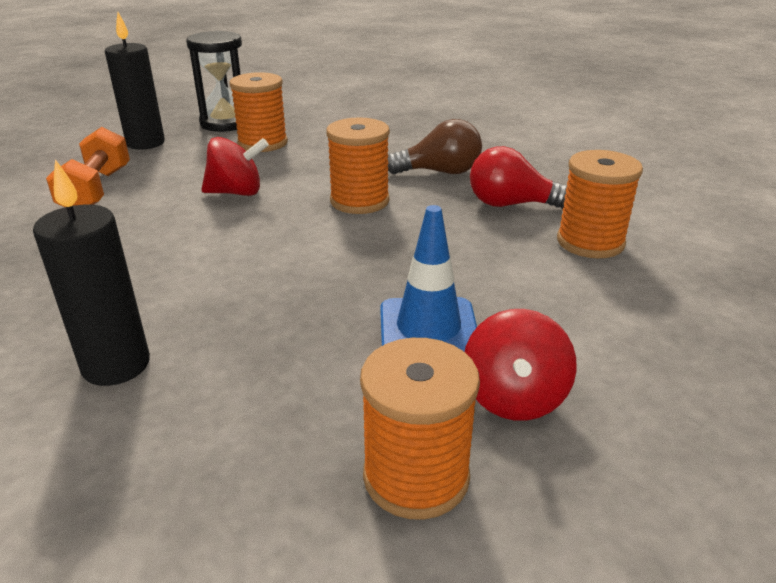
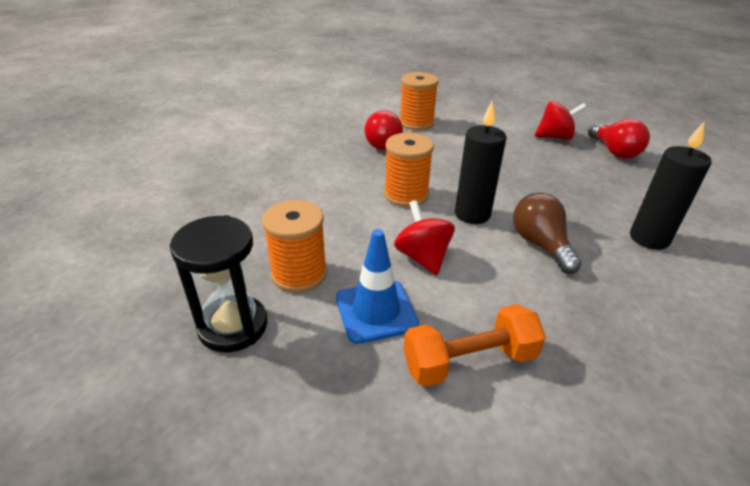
camera: 105 degrees left, 5 degrees up
black candle [105,12,165,150] -> black candle moved to [455,102,507,224]
orange spool [360,338,480,520] -> red light bulb [588,119,650,159]
blue traffic cone [380,205,477,352] -> blue traffic cone moved to [336,229,419,344]
brown light bulb [388,119,482,174] -> brown light bulb moved to [513,193,582,274]

